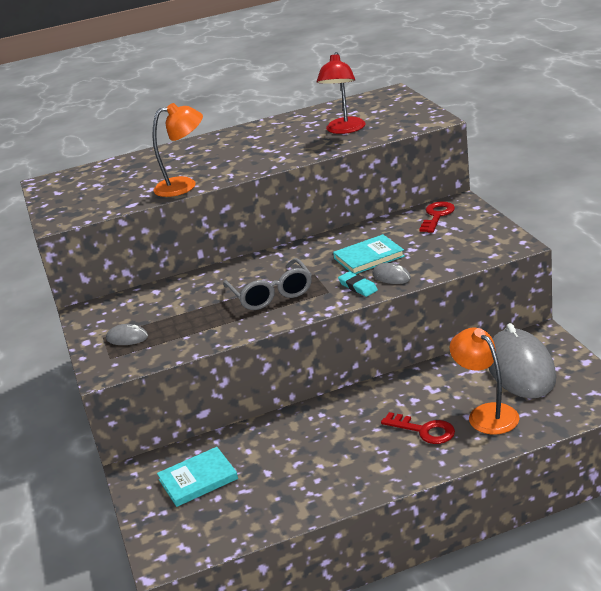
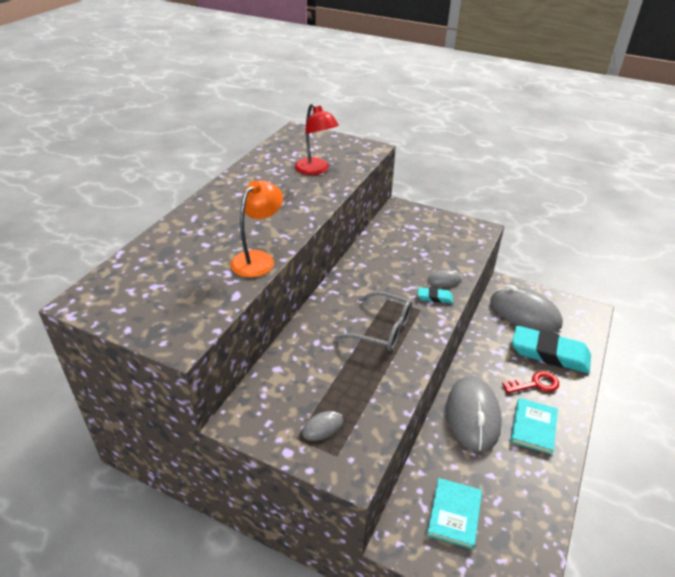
camera: 50 degrees left, 10 degrees up
turquoise book [333,234,405,274] -> turquoise book moved to [511,398,558,455]
red key [419,201,455,233] -> none
orange lamp [450,327,519,435] -> turquoise eraser [512,326,591,373]
none -> grey mouse [447,376,502,453]

